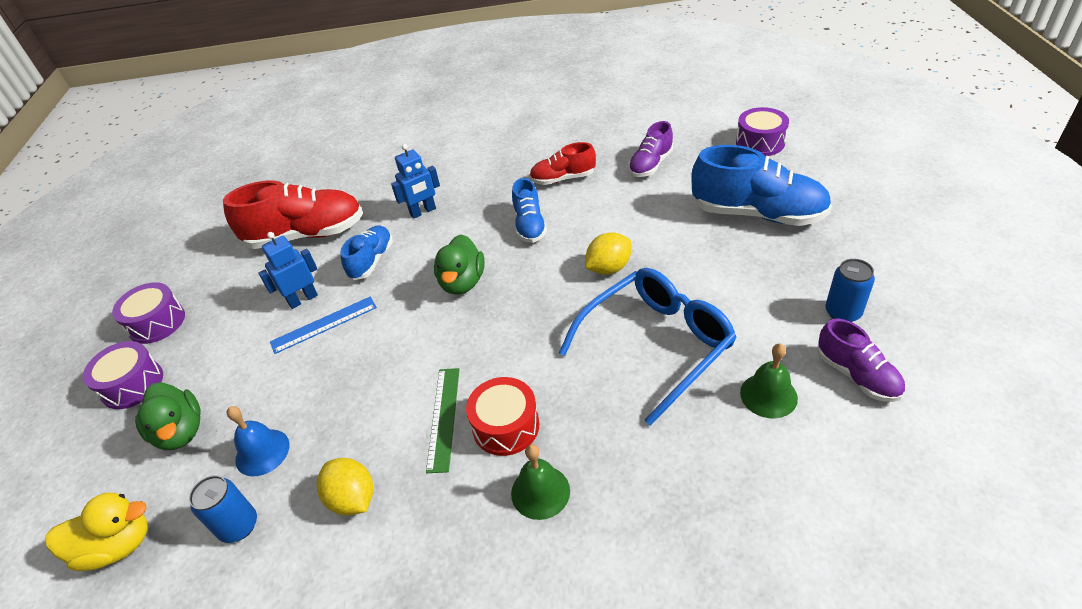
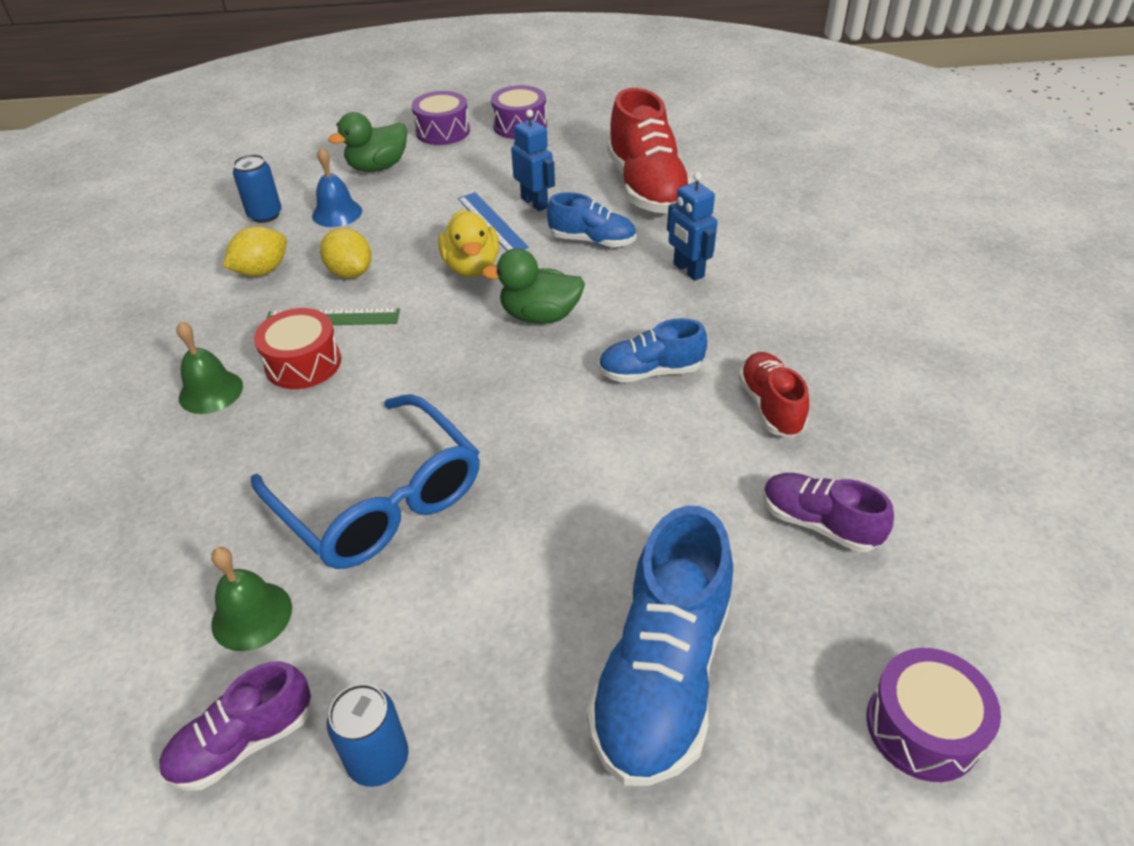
camera: 85 degrees right, 0 degrees up
yellow duck [45,493,148,571] -> yellow duck moved to [438,209,499,277]
yellow lemon [585,232,631,275] -> yellow lemon moved to [320,228,372,278]

